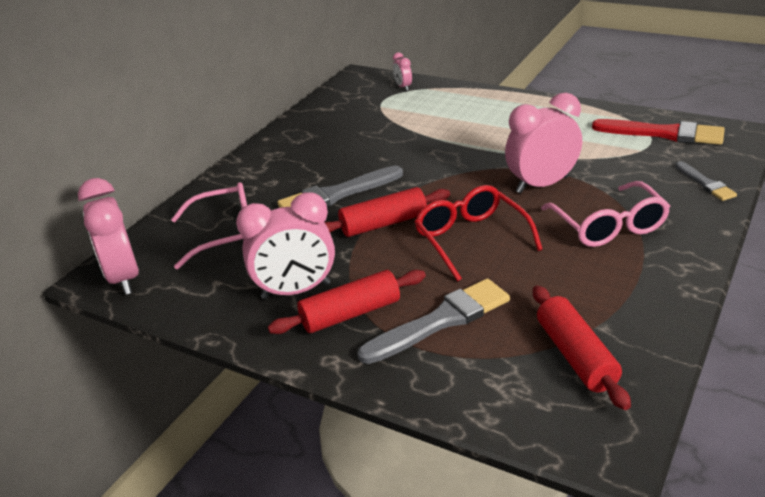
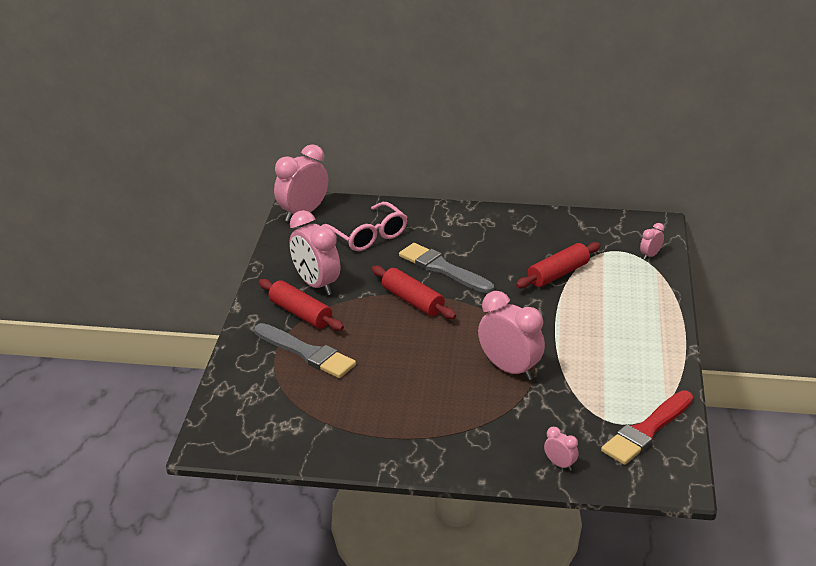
camera: 65 degrees right, 0 degrees up
red glasses [414,185,543,281] -> none
red rolling pin [533,285,631,410] -> red rolling pin moved to [516,242,601,289]
pink glasses [541,181,670,247] -> none
red brush [592,119,725,145] -> red brush turned 45 degrees clockwise [601,390,693,465]
grey brush [675,161,737,201] -> pink clock [544,427,578,471]

